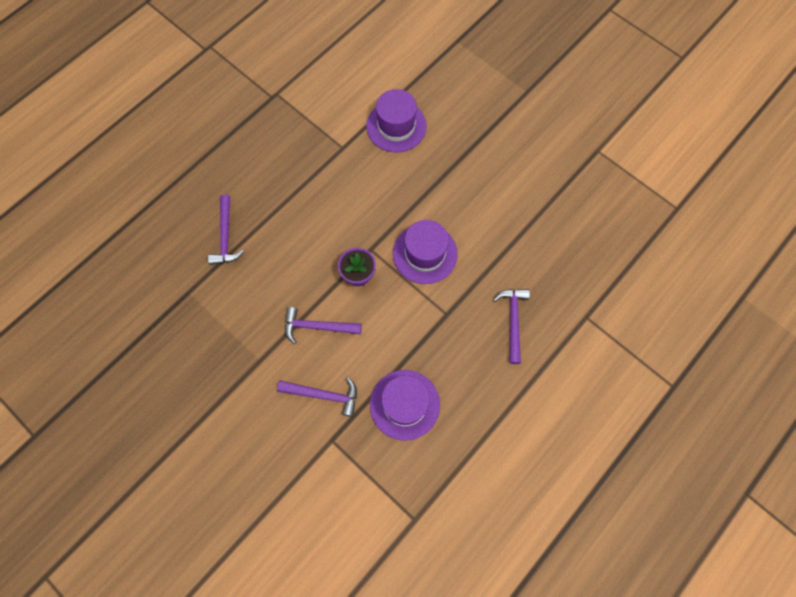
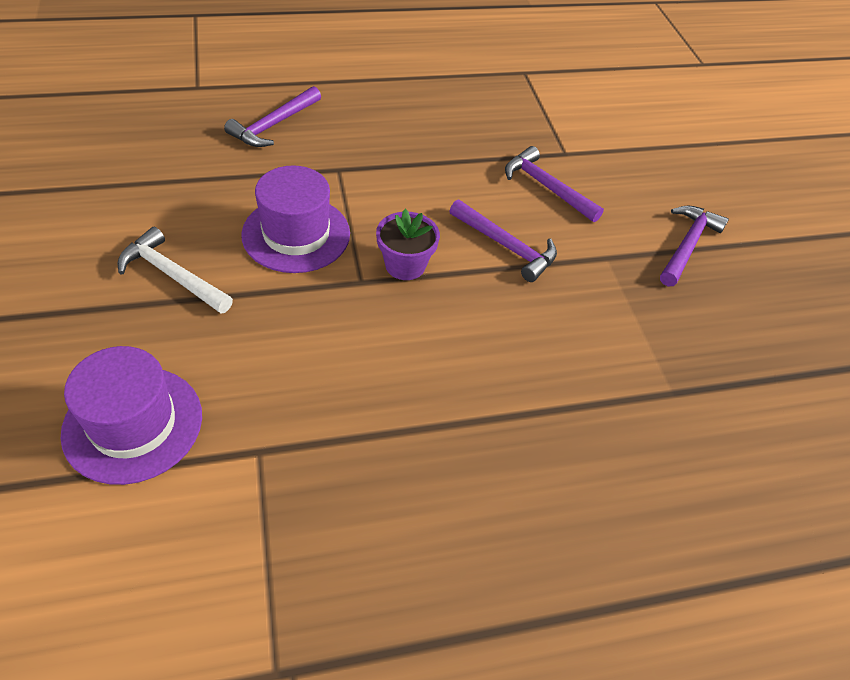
camera: 150 degrees left, 20 degrees down
purple hammer [208,194,244,265] -> purple hammer moved to [660,205,729,286]
purple hat [370,370,440,441] -> none
none -> white hammer [118,227,233,313]

